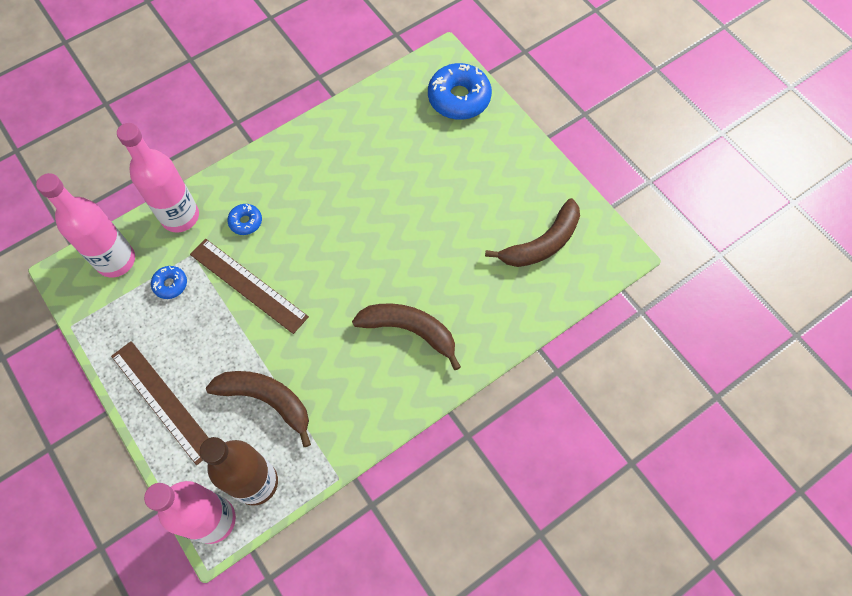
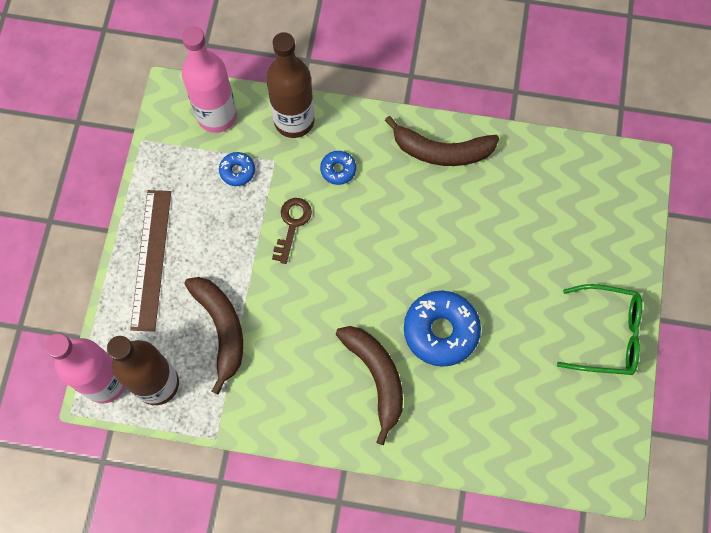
camera: 45 degrees right, 5 degrees up
pink bottle [117,123,199,233] -> brown bottle [266,32,315,138]
brown ruler [190,239,309,334] -> brown key [272,198,312,264]
blue donut [428,63,492,120] -> blue donut moved to [404,291,481,367]
brown banana [485,198,580,267] -> brown banana moved to [385,116,499,166]
none -> green glasses [557,284,642,375]

